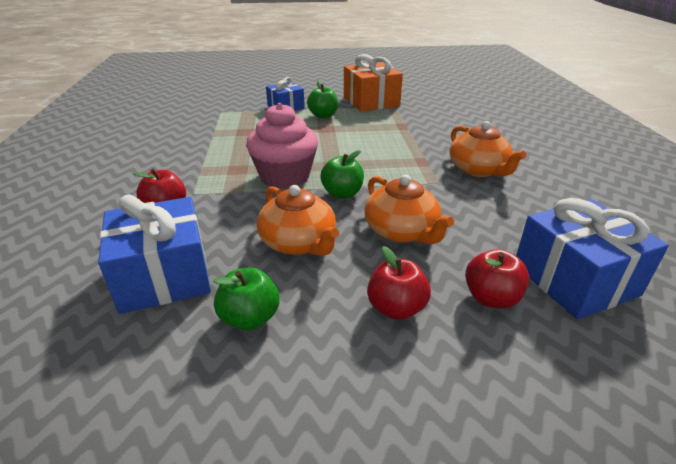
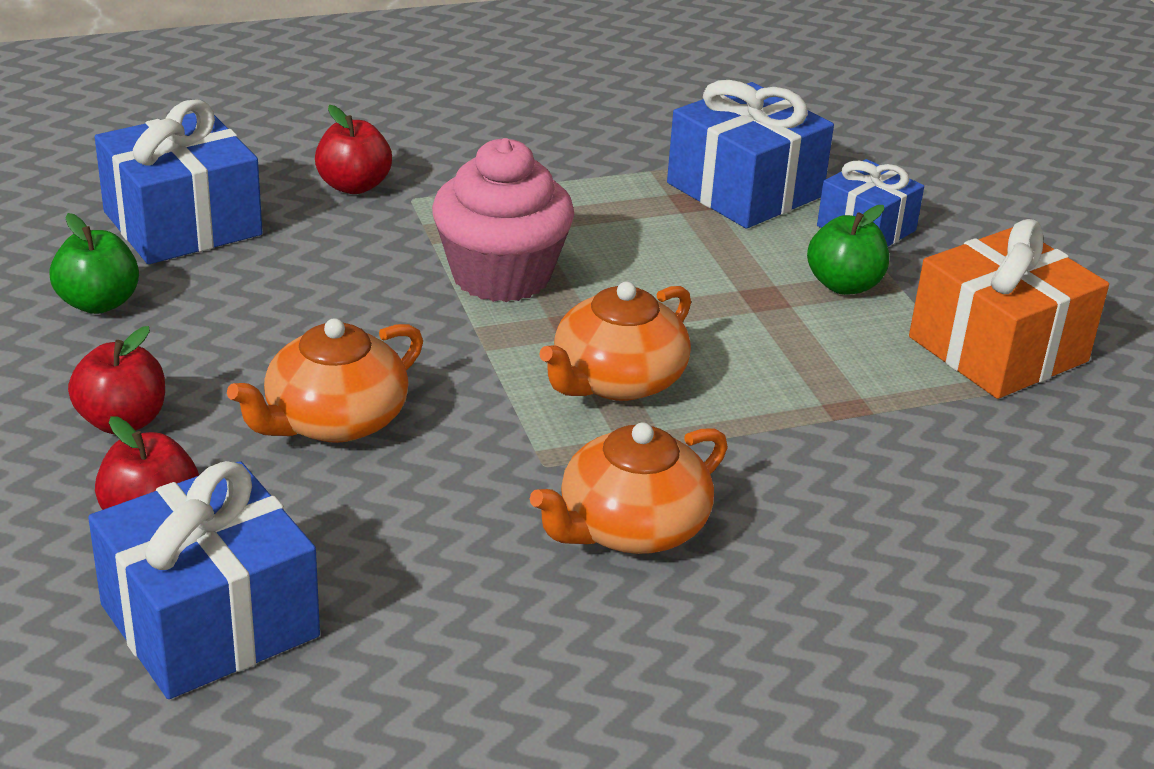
camera: 75 degrees right, 0 degrees up
orange teapot [257,185,339,256] -> orange teapot moved to [539,282,691,401]
green apple [320,150,364,199] -> none
none -> blue gift [667,80,834,229]

